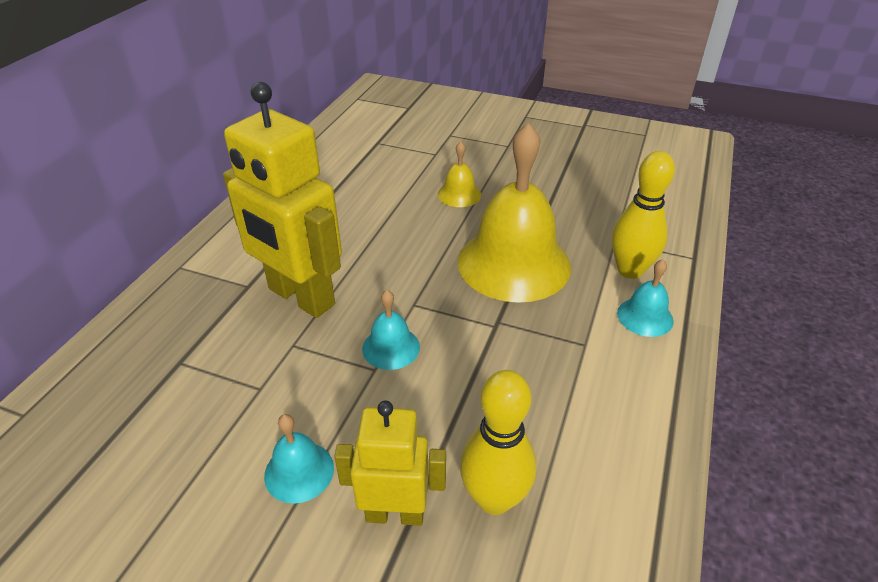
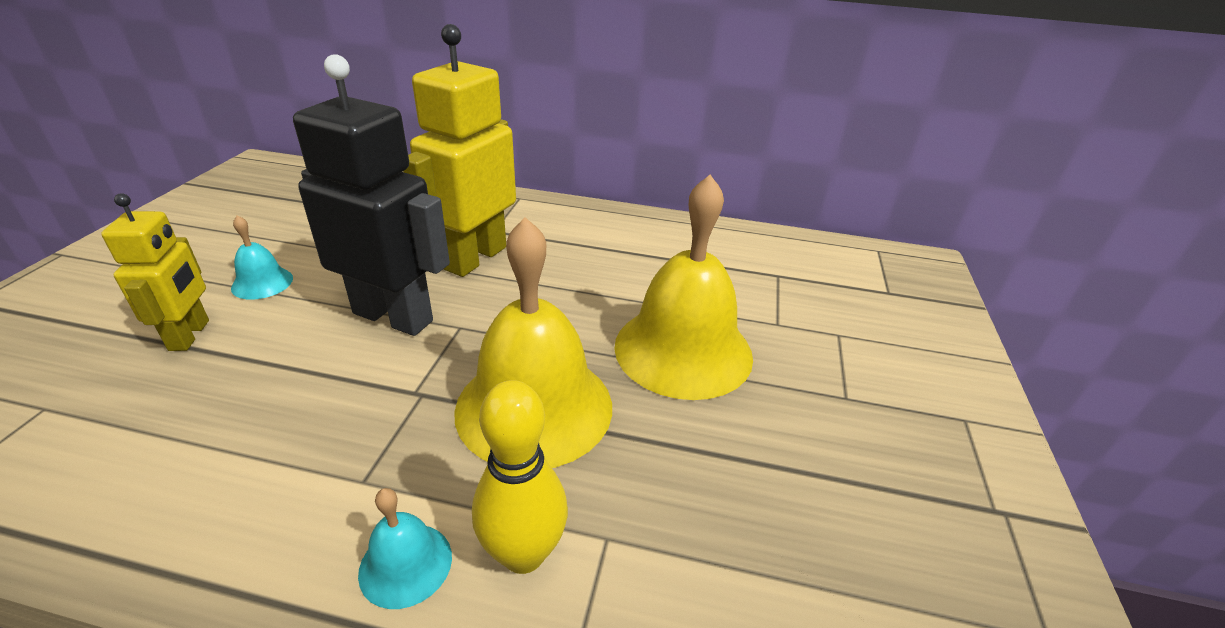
camera: 80 degrees right, 5 degrees down
turquoise bell [362,290,420,370] -> black robot [293,54,450,336]
yellow bell [438,141,481,207] -> yellow bell [614,174,753,400], size x2.25
yellow bowling pin [460,370,536,515] -> none

